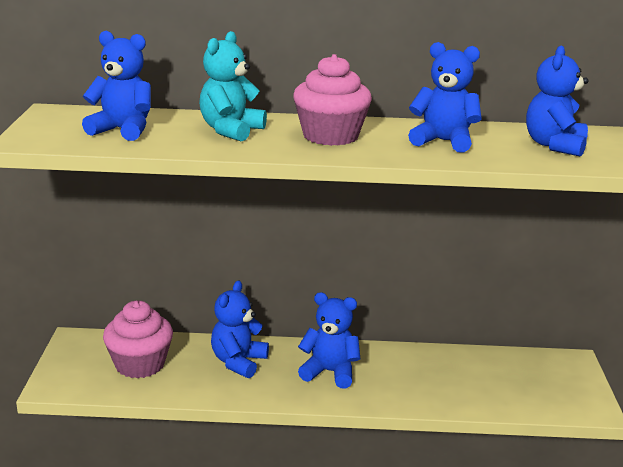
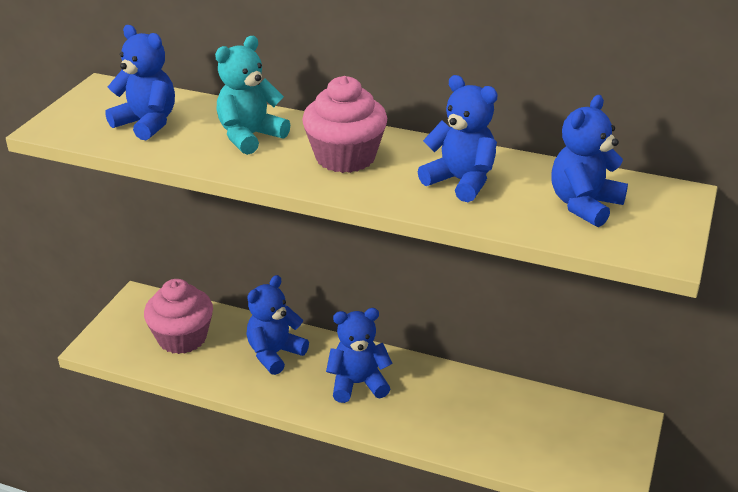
camera: 20 degrees right, 10 degrees up
blue teddy bear [298,292,361,388] -> blue teddy bear turned 45 degrees counterclockwise [326,308,393,403]

